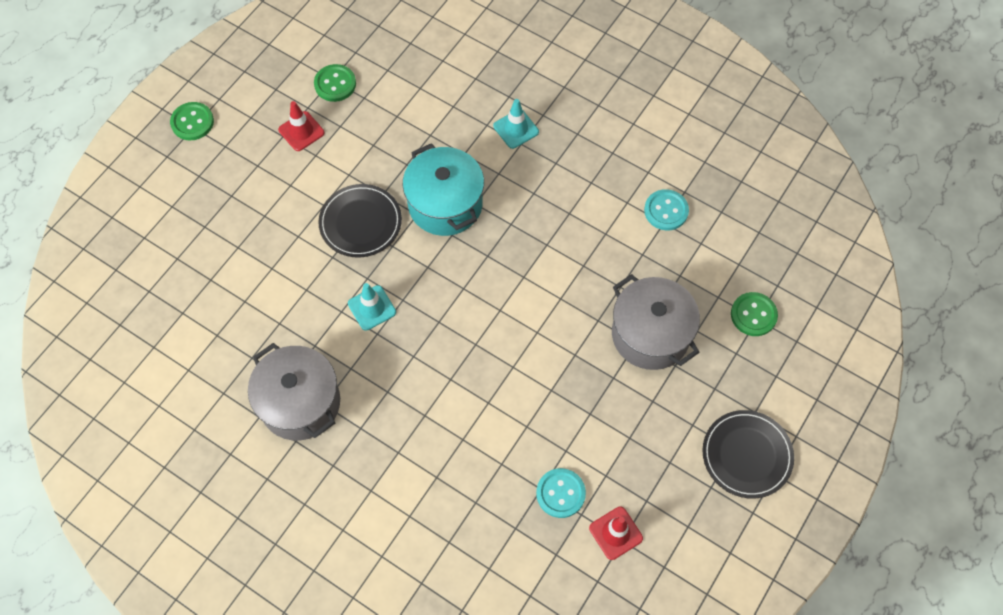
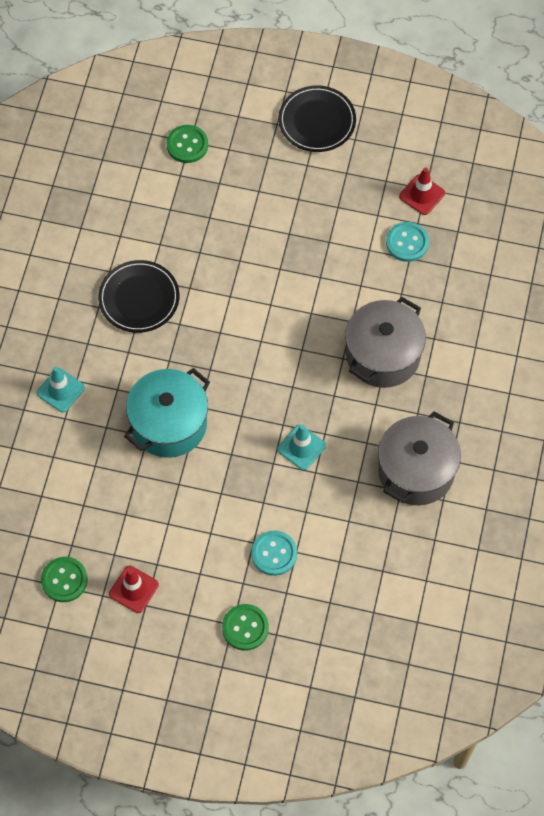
camera: 110 degrees left, 0 degrees up
green button [170,102,214,140] -> green button moved to [222,604,269,650]
black plate [318,184,402,257] -> black plate moved to [98,260,179,333]
grey pot [612,274,700,370] -> grey pot moved to [345,297,426,388]
turquoise button [644,189,689,230] -> turquoise button moved to [251,530,297,576]

